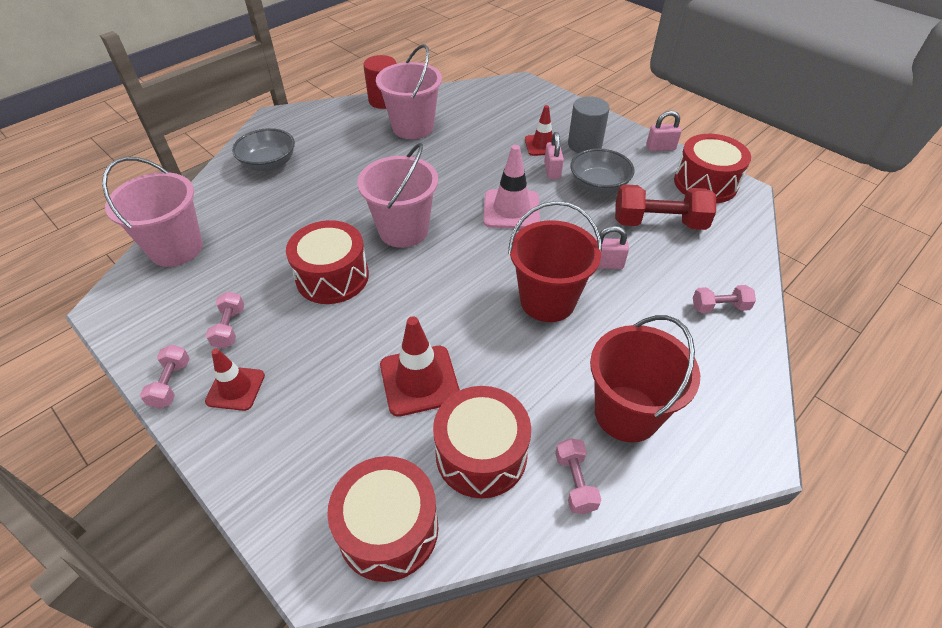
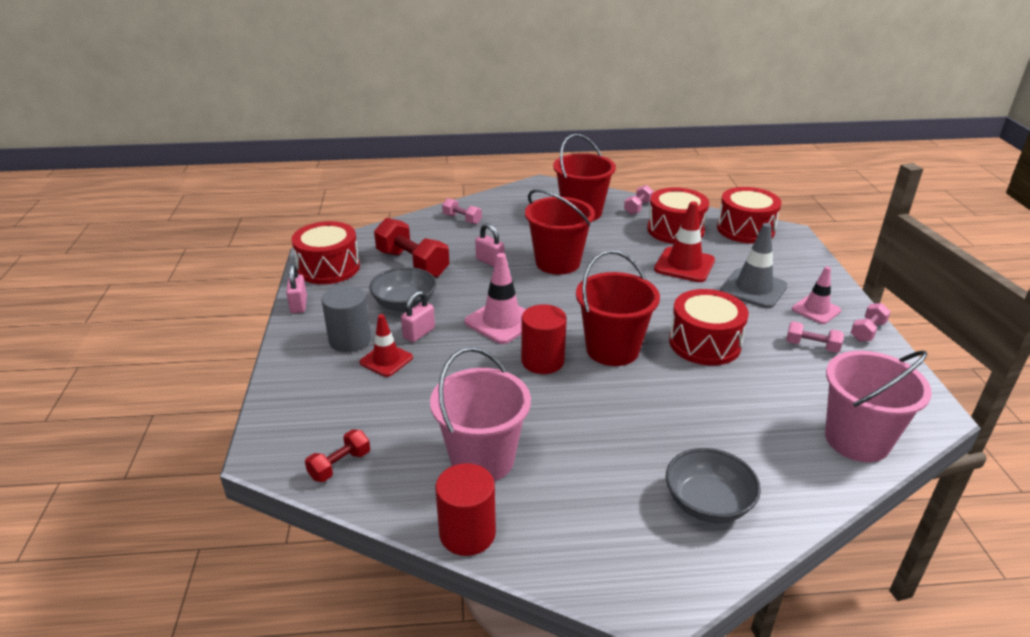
camera: 140 degrees left, 15 degrees down
red traffic cone [205,348,265,411] -> pink traffic cone [792,266,841,324]
pink dumbbell [206,291,244,349] -> pink dumbbell turned 75 degrees clockwise [786,321,844,353]
pink bucket [357,143,438,248] -> red bucket [576,250,660,366]
pink padlock [646,111,682,151] -> pink padlock turned 45 degrees clockwise [286,264,307,313]
none -> red dumbbell [305,429,370,482]
none -> red cylinder [521,304,567,374]
none -> grey traffic cone [720,223,788,308]

